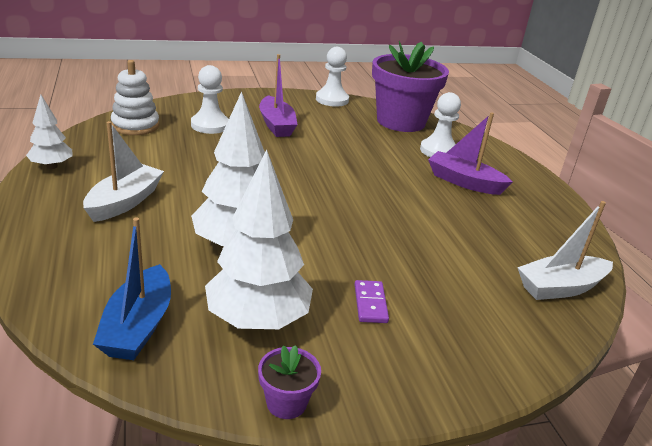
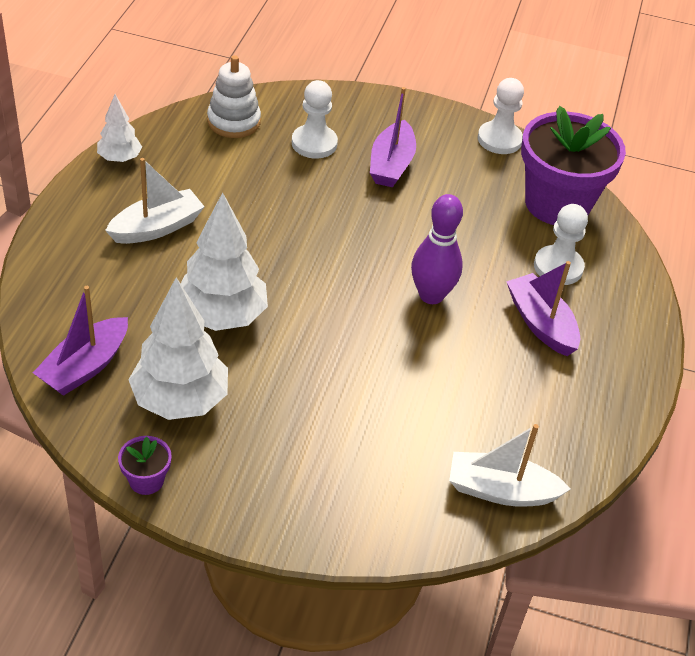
camera: 30 degrees right, 15 degrees up
blue boat [93,217,171,360] -> purple boat [33,286,128,396]
purple domino [354,280,389,323] -> none
none -> purple bowling pin [411,194,463,304]

